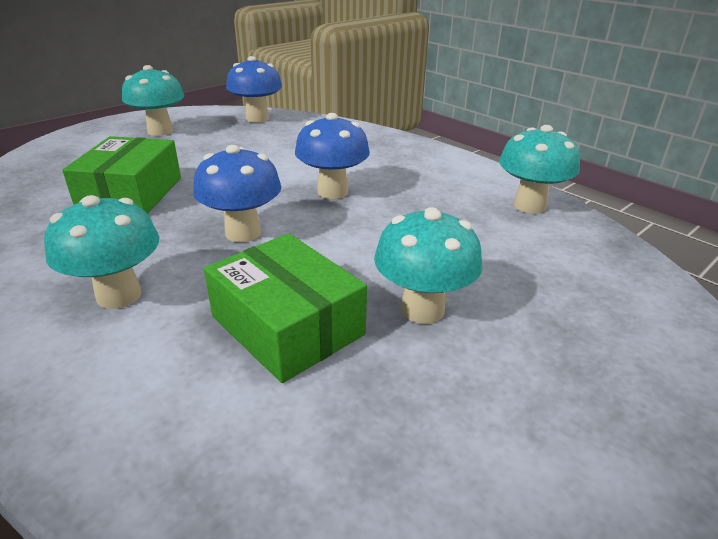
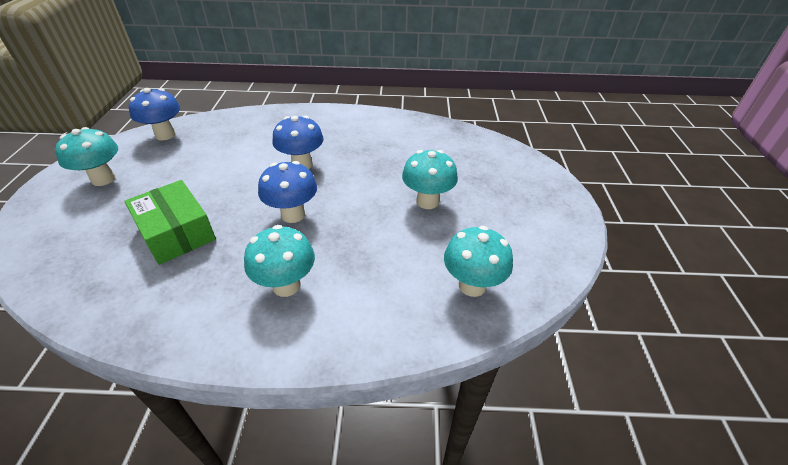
camera: 45 degrees left, 10 degrees up
green box [204,233,367,383] -> none
turquoise mushroom [499,125,580,214] -> turquoise mushroom moved to [444,226,513,297]

